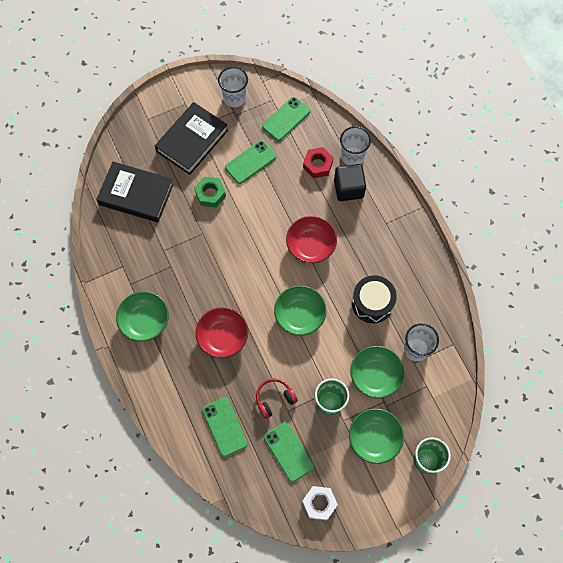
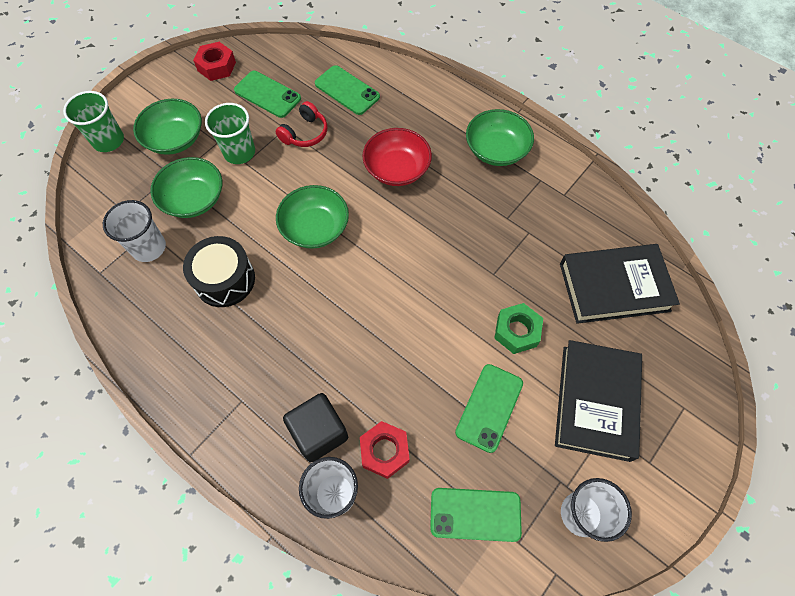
camera: 155 degrees right, 5 degrees down
green phone [262,97,310,141] -> green phone turned 75 degrees clockwise [430,488,522,542]
red bowl [286,216,337,263] -> none
white nut [302,486,338,521] -> red nut [193,42,236,81]

